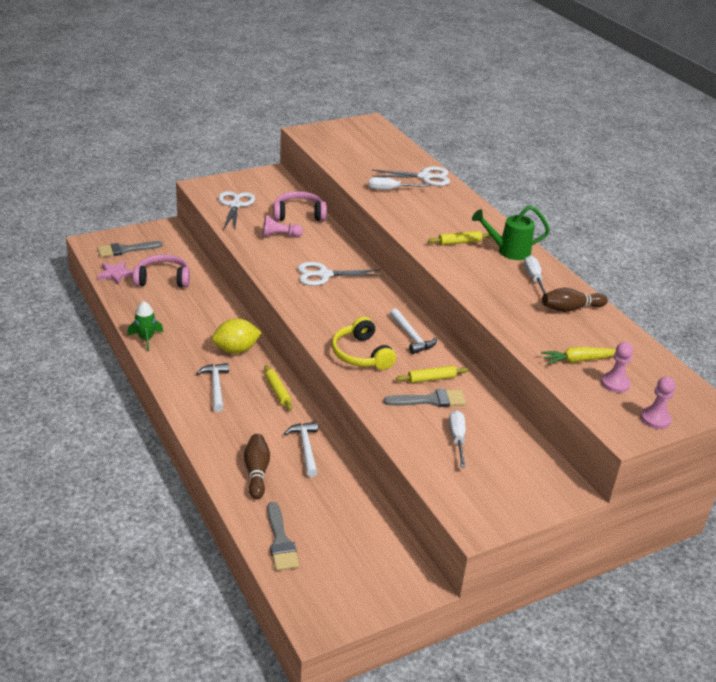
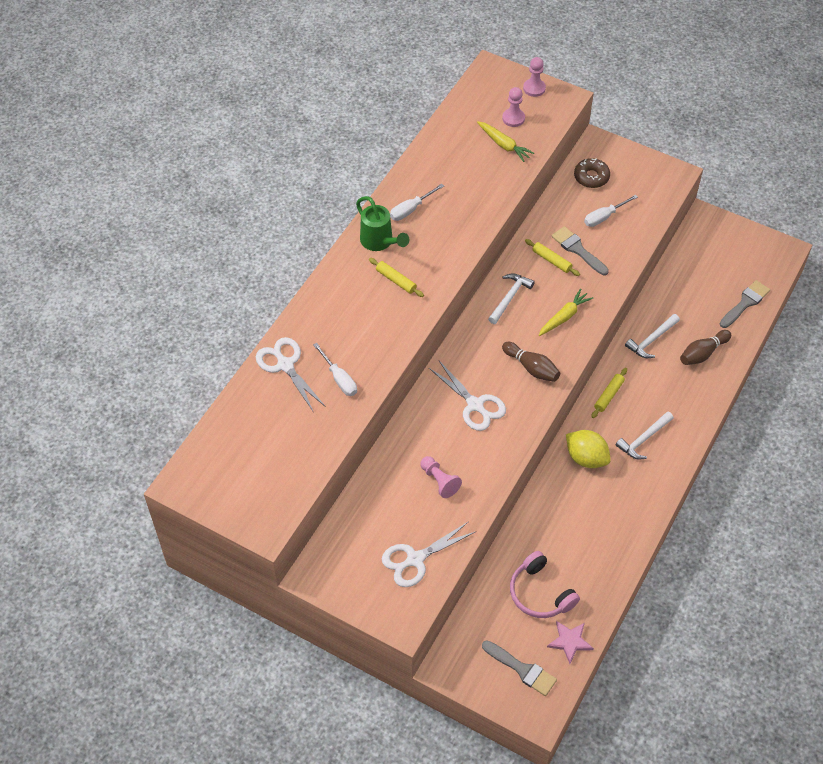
camera: 120 degrees left, 20 degrees up
green rocket [127,301,163,351] -> none
pink headphones [273,191,327,221] -> none
yellow headphones [332,317,396,370] -> yellow carrot [539,289,593,336]
brown bowling pin [542,288,608,312] -> brown bowling pin moved to [502,342,560,382]
none -> brown donut [574,158,610,188]

